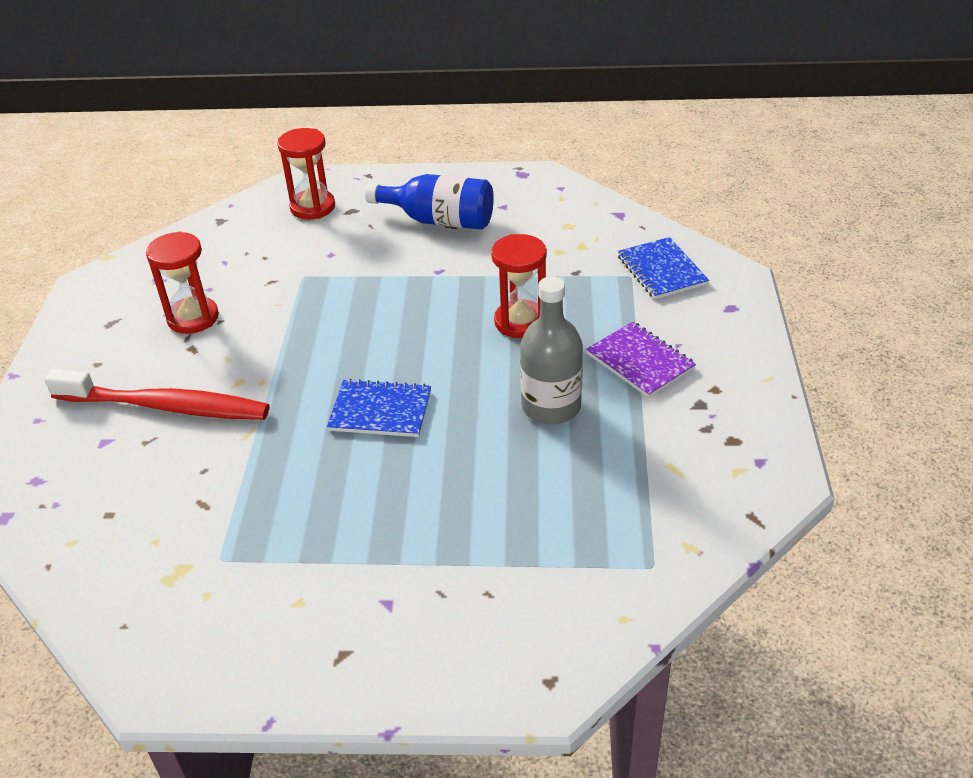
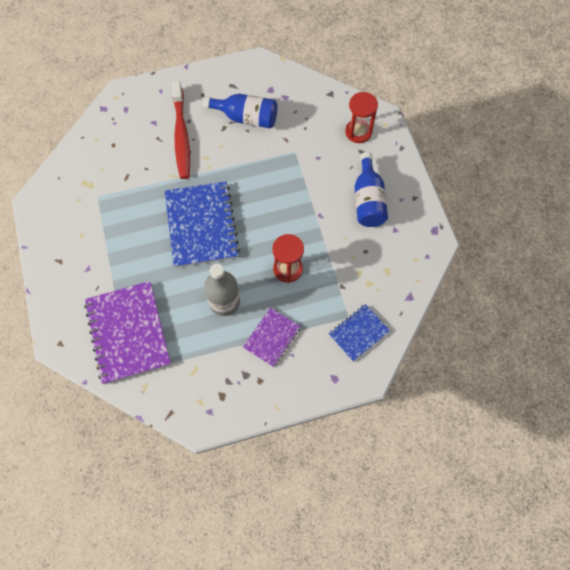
camera: 70 degrees right, 25 degrees up
red hourglass [146,231,219,334] -> blue bottle [203,94,277,128]
blue notebook [327,379,431,437] -> blue notebook [165,181,240,268], size x1.84
none -> purple notebook [84,281,171,384]

